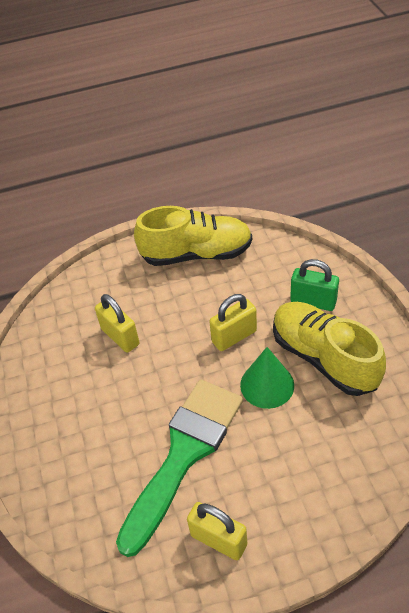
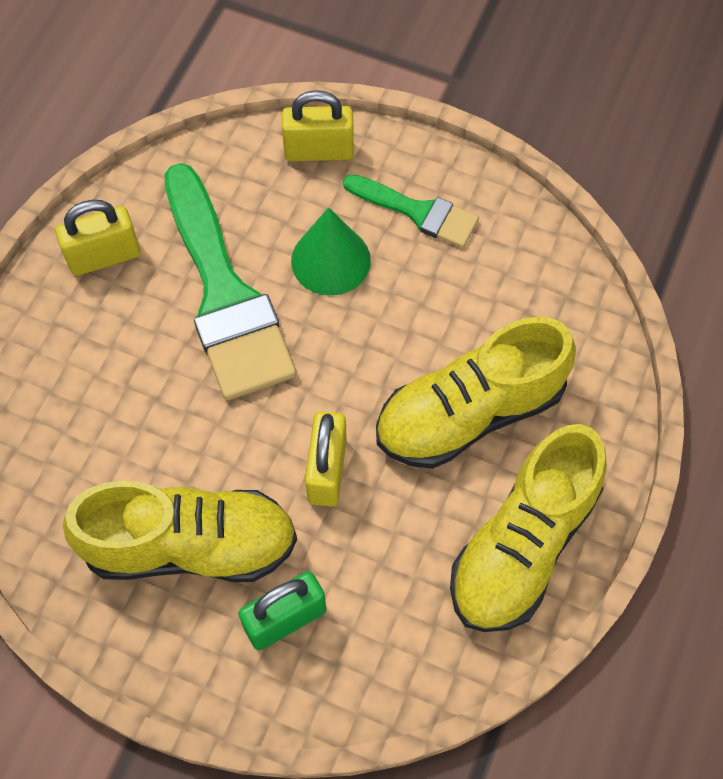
camera: 125 degrees right, 15 degrees up
yellow padlock [95,294,139,353] -> yellow padlock moved to [282,90,354,161]
green cone [240,347,294,409] -> green cone moved to [291,207,371,296]
none -> green brush [343,174,479,248]
none -> yellow shoe [376,317,576,469]

